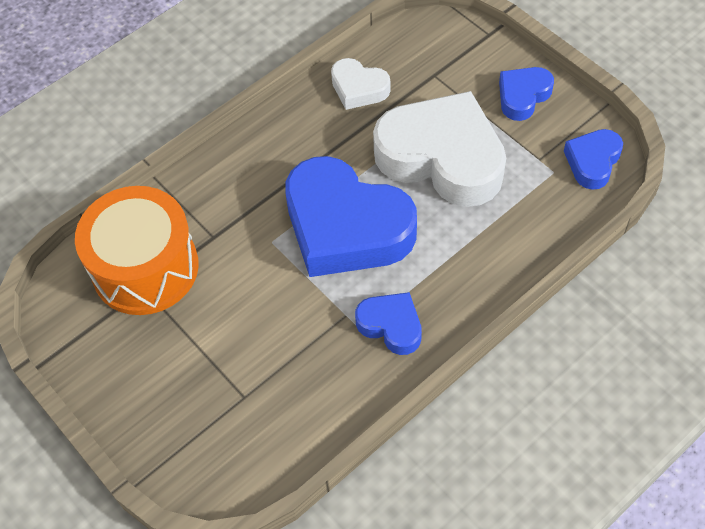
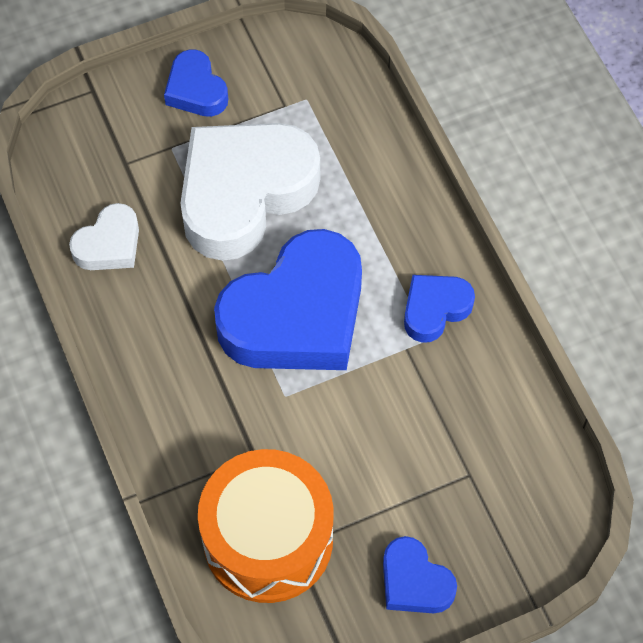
camera: 75 degrees left, 5 degrees up
blue heart [564,129,623,190] -> blue heart moved to [383,536,457,614]

